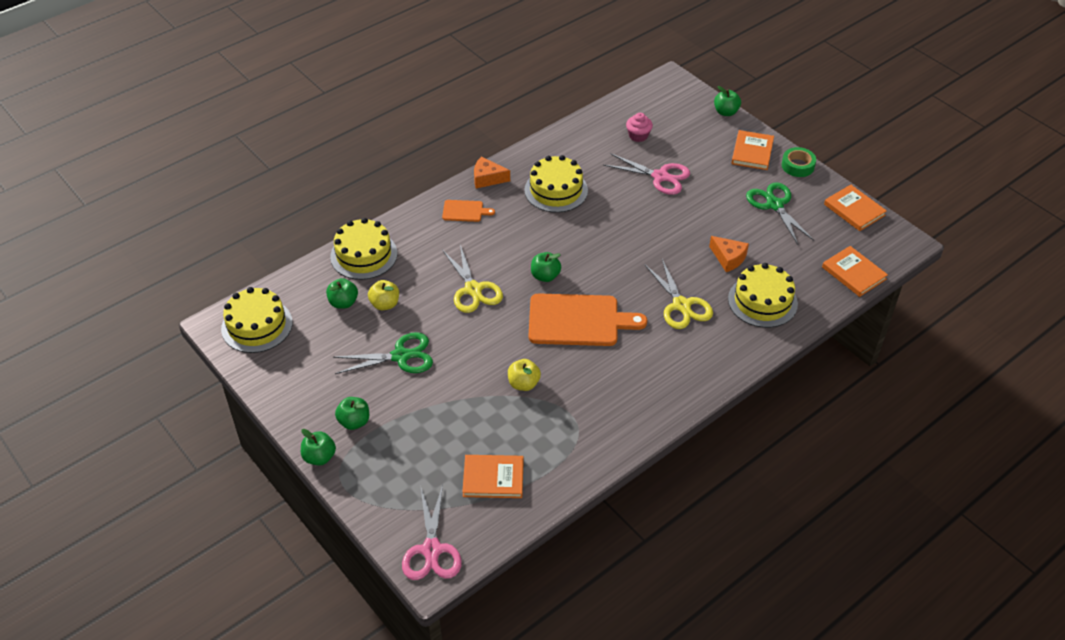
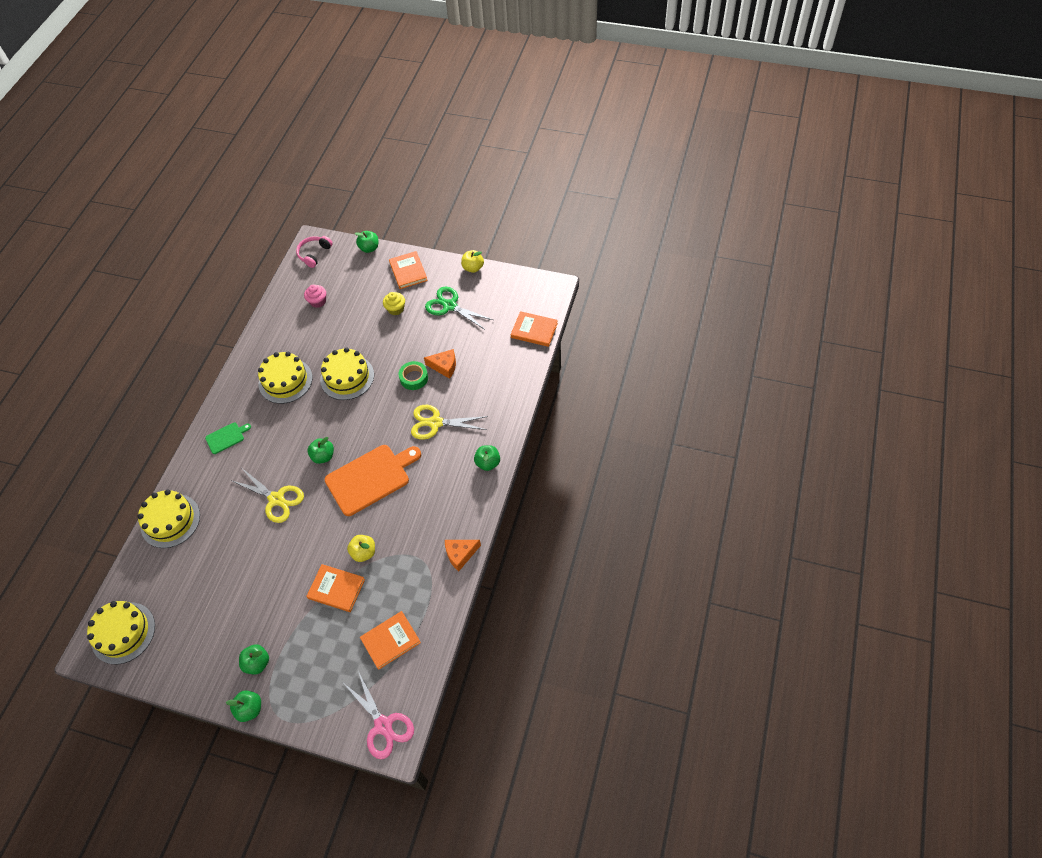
camera: 30 degrees left, 10 degrees up
green apple [326,278,358,309] -> green apple moved to [474,445,500,471]
green scissors [333,332,433,374] -> none
yellow apple [368,280,399,310] -> yellow apple moved to [461,250,484,273]
orange cutting board [442,200,495,222] -> green cutting board [205,422,251,454]
orange cheese [474,156,510,189] -> orange cheese moved to [445,540,481,571]
pink scissors [603,153,690,195] -> none
yellow scissors [644,259,713,329] -> yellow scissors turned 150 degrees clockwise [411,405,488,440]
yellow cake [728,263,798,328] -> yellow cake moved to [320,348,374,400]
green tape [782,147,816,177] -> green tape moved to [399,361,428,390]
orange book [824,185,887,231] -> orange book moved to [306,564,365,612]
none -> pink headphones [296,236,333,268]
none -> yellow cupcake [383,292,405,315]

